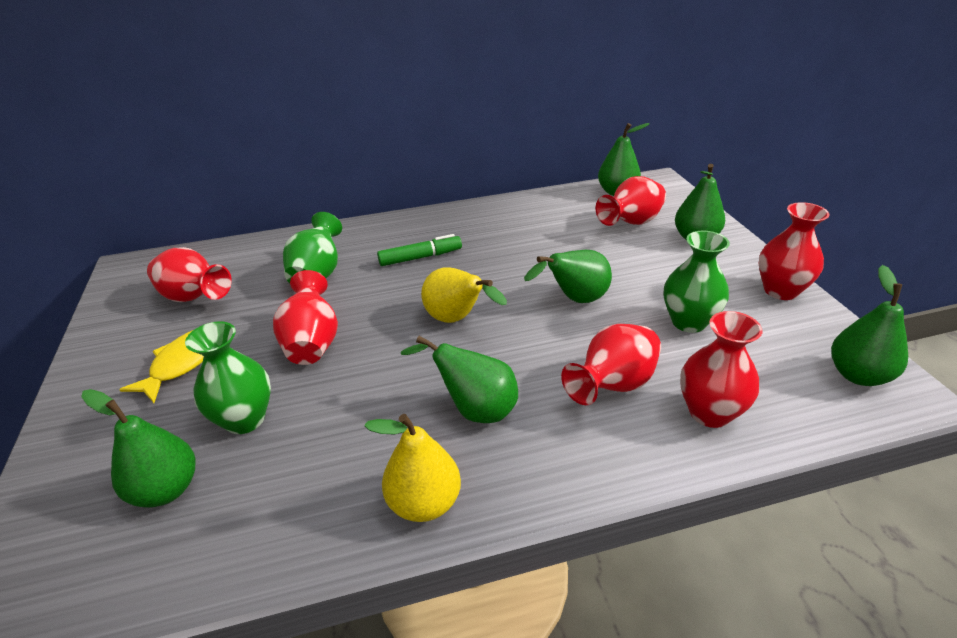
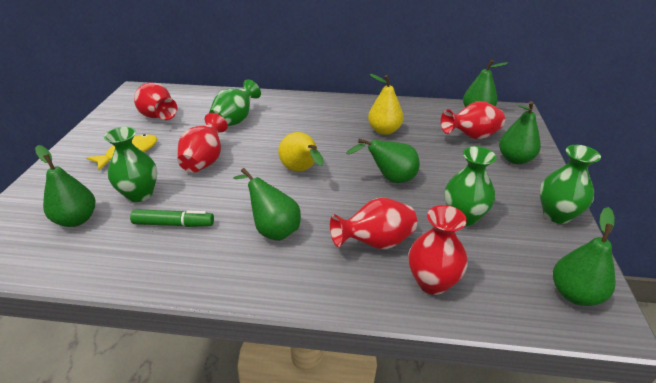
camera: 20 degrees right, 0 degrees up
yellow pear [364,414,461,522] -> yellow pear moved to [368,74,403,135]
green marker [377,234,462,266] -> green marker moved to [130,209,214,227]
red vase [759,202,830,300] -> green vase [540,145,601,224]

